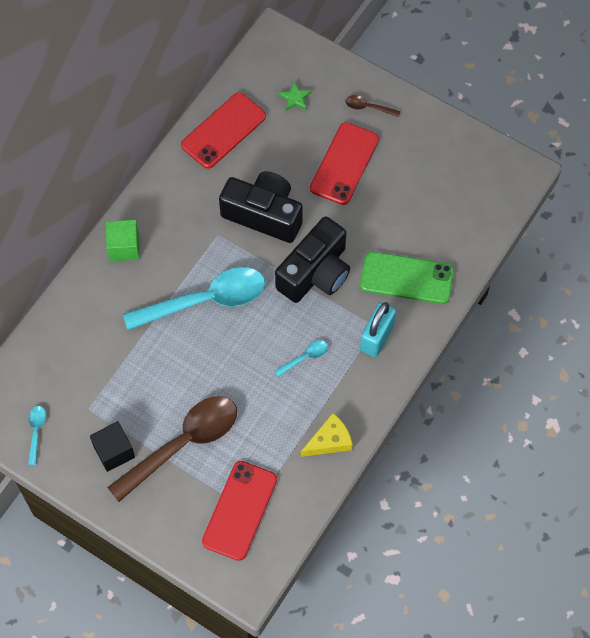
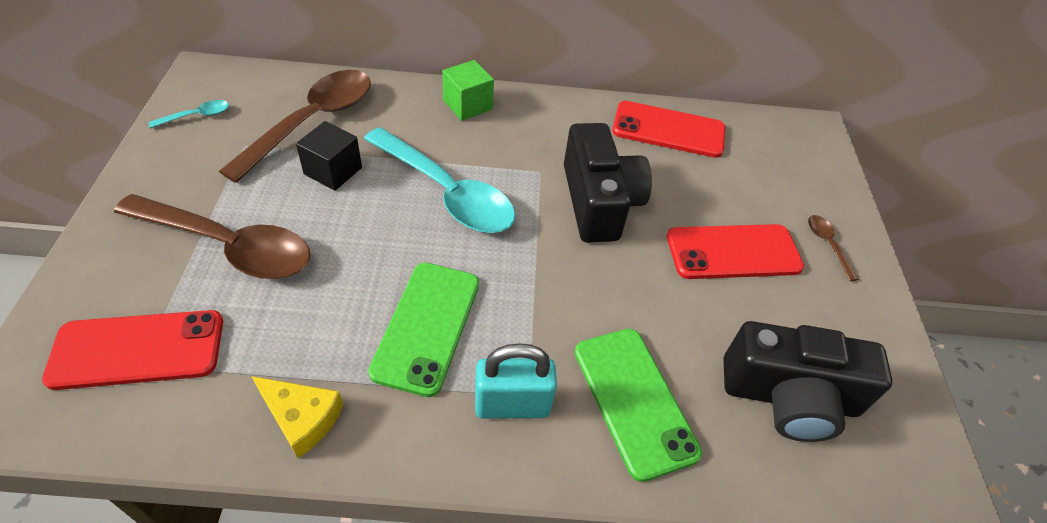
camera: 55 degrees right, 15 degrees down
black cube [90,421,135,472] -> black cube moved to [296,121,362,191]
turquoise spoon [274,340,328,377] -> green phone [368,263,479,397]
black camera [275,216,350,303] -> black camera moved to [723,321,892,442]
green star [278,82,311,111] -> none
none -> brown spoon [219,70,371,183]

